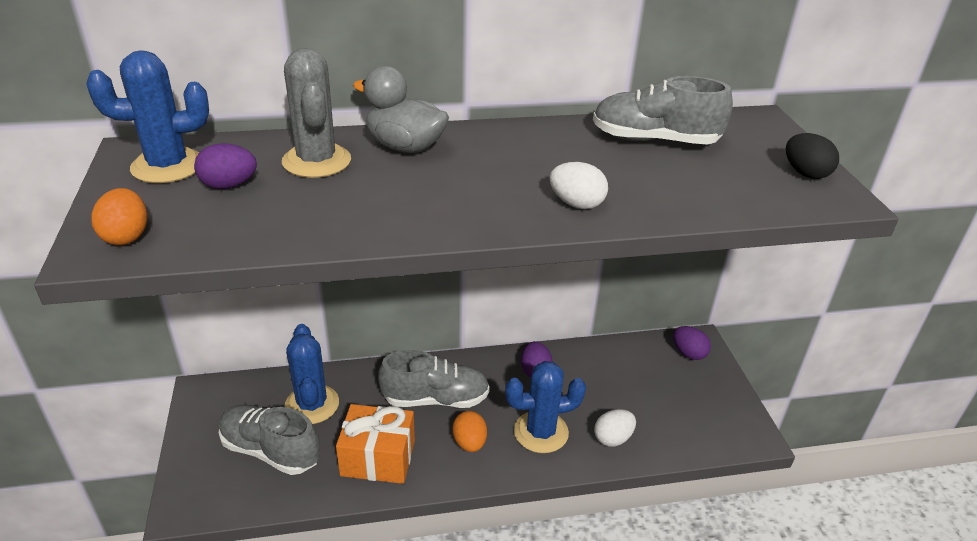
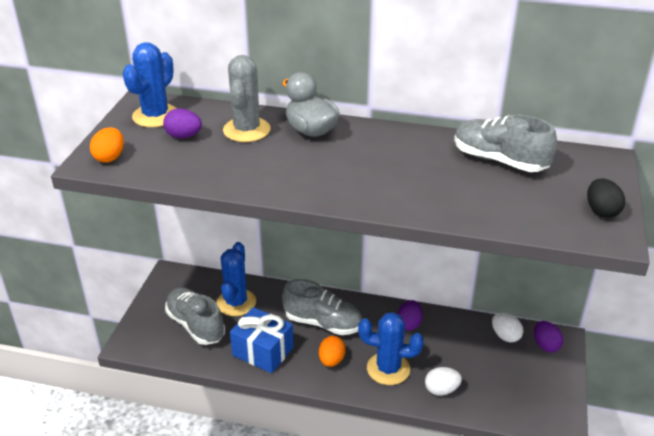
camera: 25 degrees right, 0 degrees up
blue cactus [86,50,209,183] -> blue cactus turned 75 degrees counterclockwise [122,42,177,127]
orange gift [336,404,415,484] -> blue gift [230,307,294,373]
white egg [550,162,608,209] -> white egg moved to [492,313,523,342]

